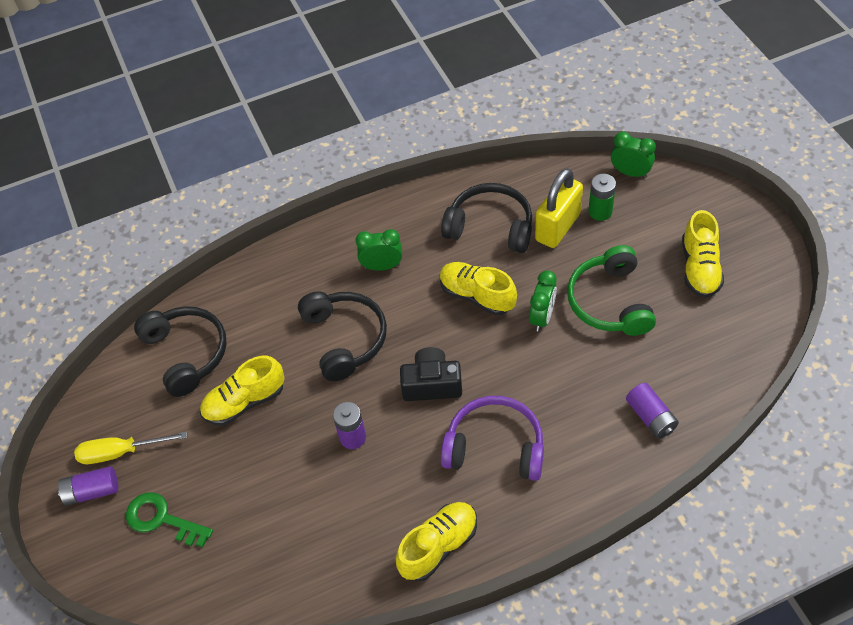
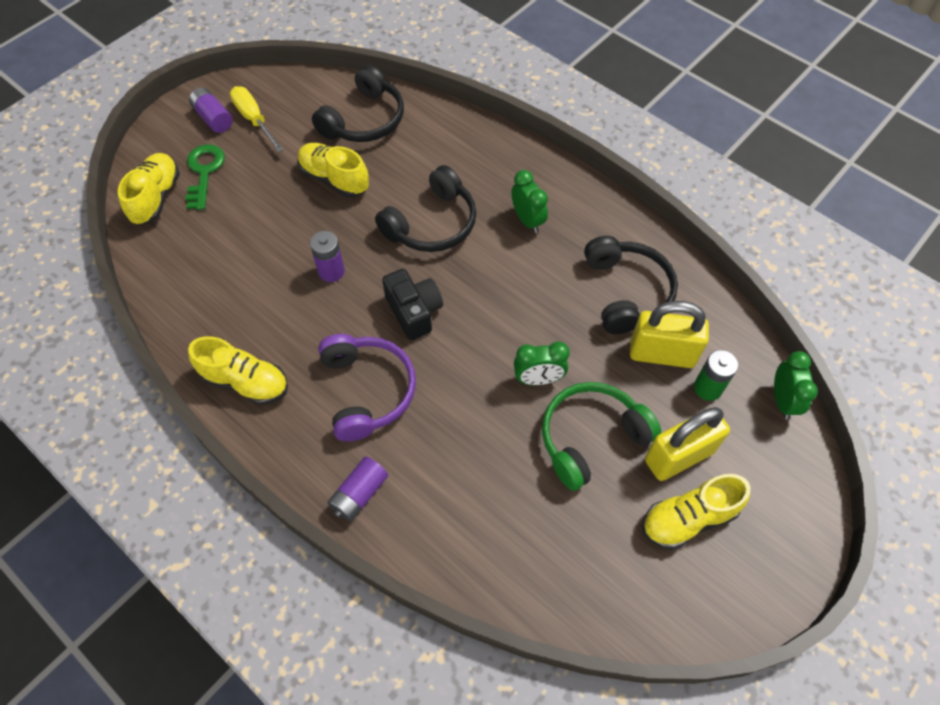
camera: 60 degrees right, 5 degrees up
yellow shoe [440,262,517,315] -> yellow shoe moved to [118,153,180,225]
purple battery [626,383,679,439] -> purple battery moved to [327,457,388,522]
none -> yellow padlock [645,407,730,481]

